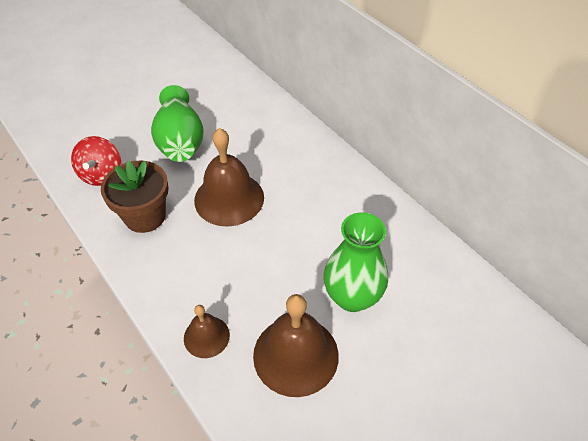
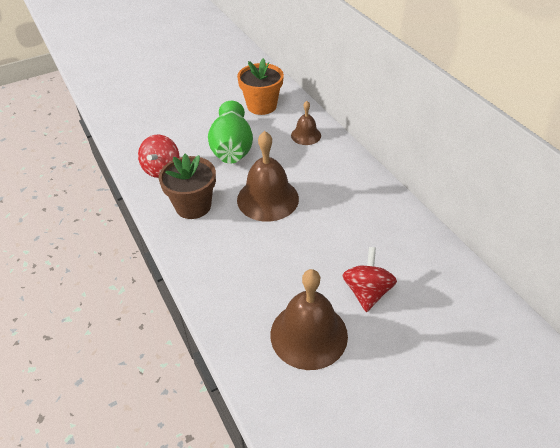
camera: 10 degrees right, 5 degrees down
brown bell [184,305,230,358] -> brown bell moved to [291,101,321,145]
green vase [324,212,388,312] -> red spinning top [343,247,397,312]
none -> orange flower pot [237,58,284,115]

